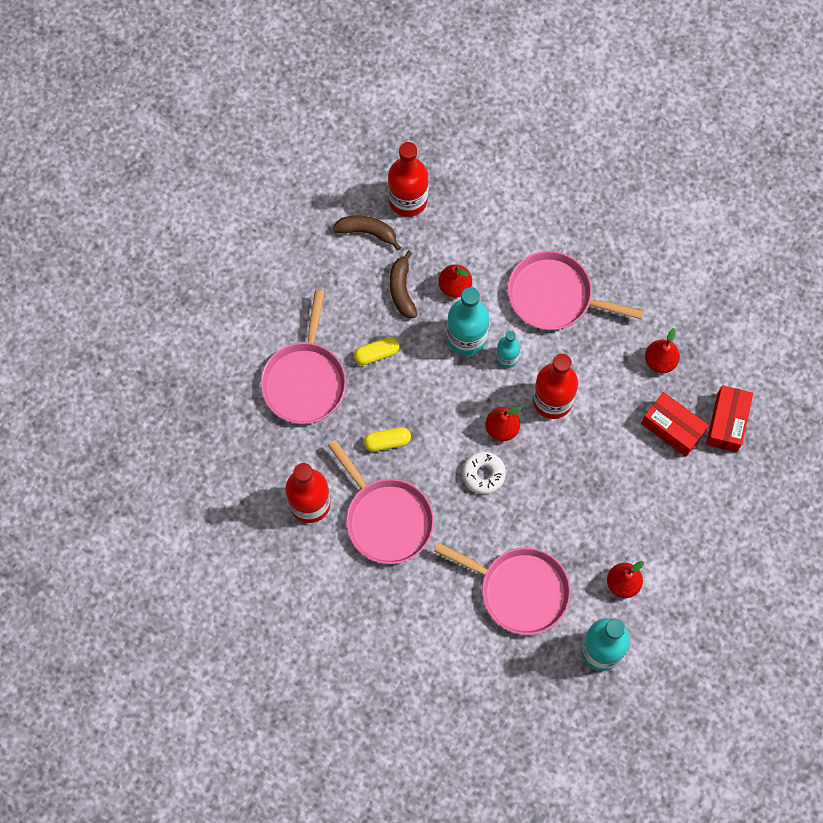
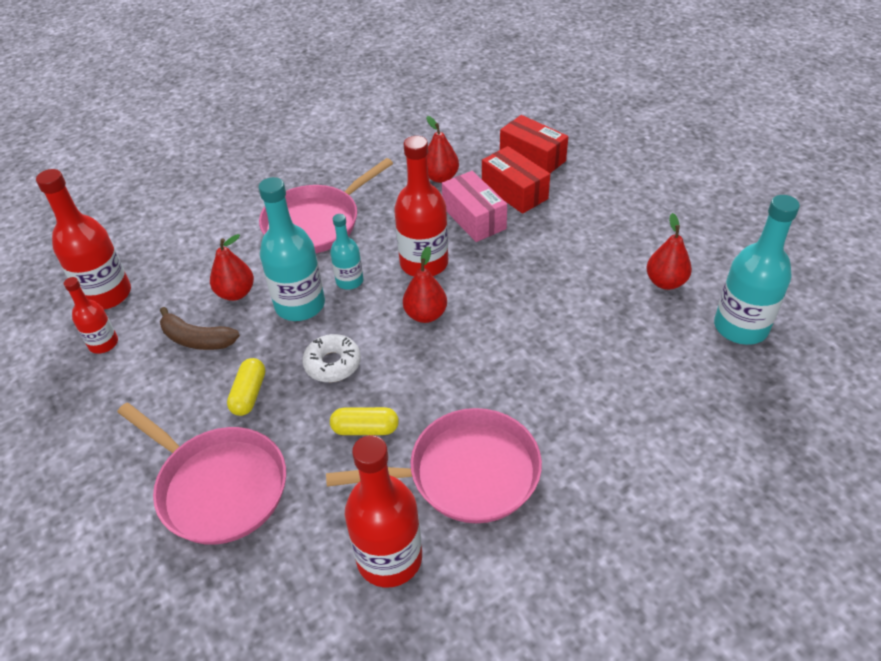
camera: 60 degrees left, 25 degrees down
brown banana [333,215,401,251] -> red bottle [64,277,118,354]
yellow capsule [364,427,411,452] -> yellow capsule turned 75 degrees clockwise [330,407,399,435]
pink pan [434,542,571,635] -> none
white donut [462,451,506,494] -> white donut moved to [302,334,361,382]
red box [641,392,709,457] -> red box turned 75 degrees clockwise [482,146,550,214]
none -> pink box [442,171,507,242]

